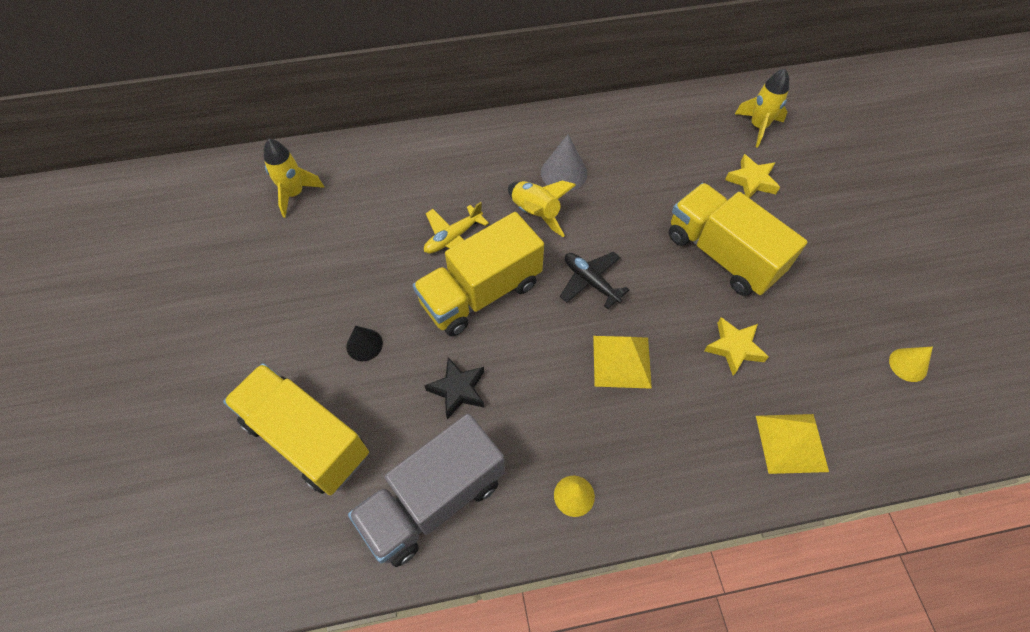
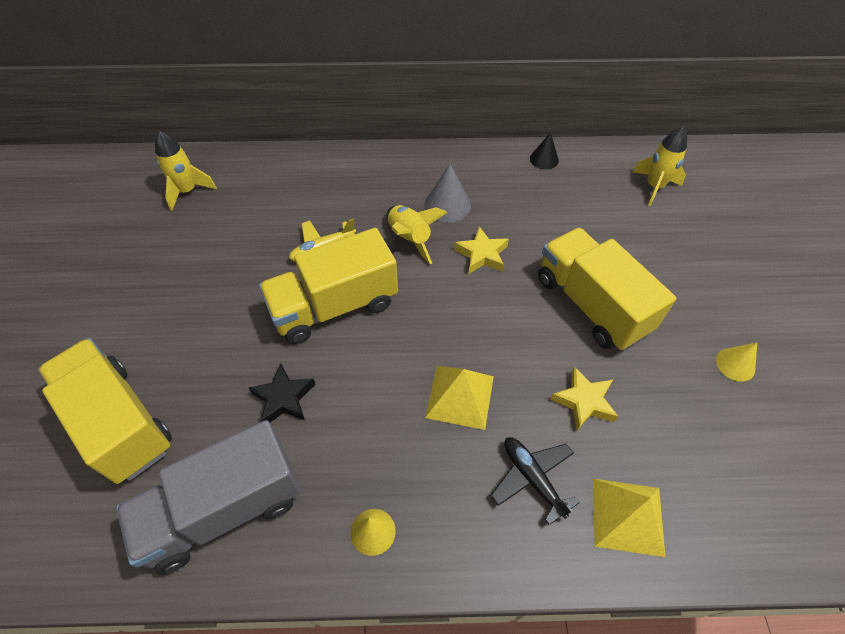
camera: 10 degrees right, 5 degrees down
black cone [346,326,383,361] -> black cone moved to [530,132,559,169]
black plane [560,252,629,309] -> black plane moved to [491,437,580,525]
yellow star [725,154,780,198] -> yellow star moved to [454,226,509,274]
yellow cone [889,347,933,382] -> yellow cone moved to [716,342,757,382]

